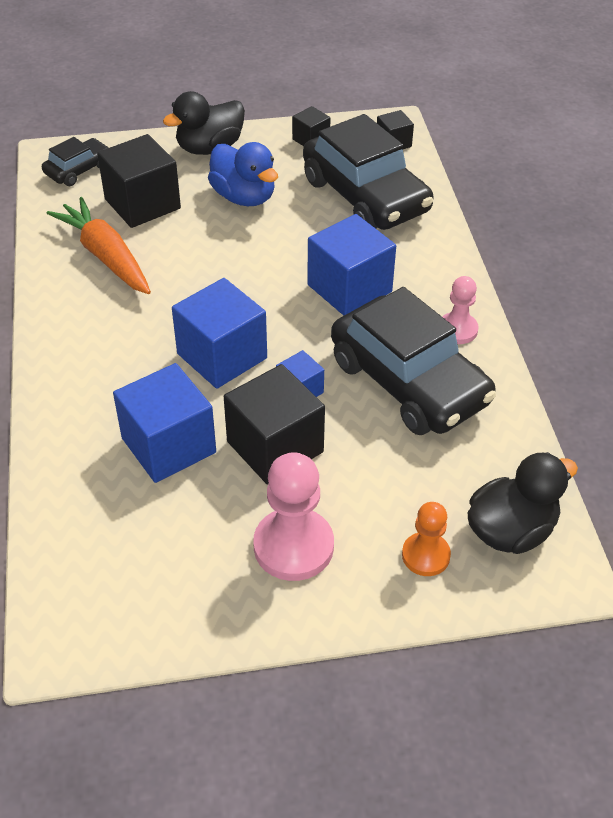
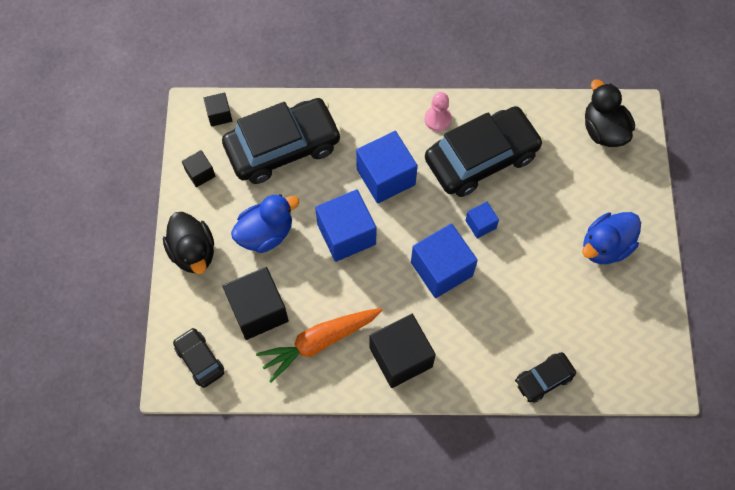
camera: 80 degrees left, 20 degrees up
blue cube [113,363,216,483] -> blue cube moved to [315,189,377,262]
black cube [224,364,325,485] -> black cube moved to [370,314,436,388]
pink pawn [253,452,334,581] -> blue duck [582,212,641,264]
orange pawn [402,502,451,576] -> none
none -> black car [515,352,576,403]

